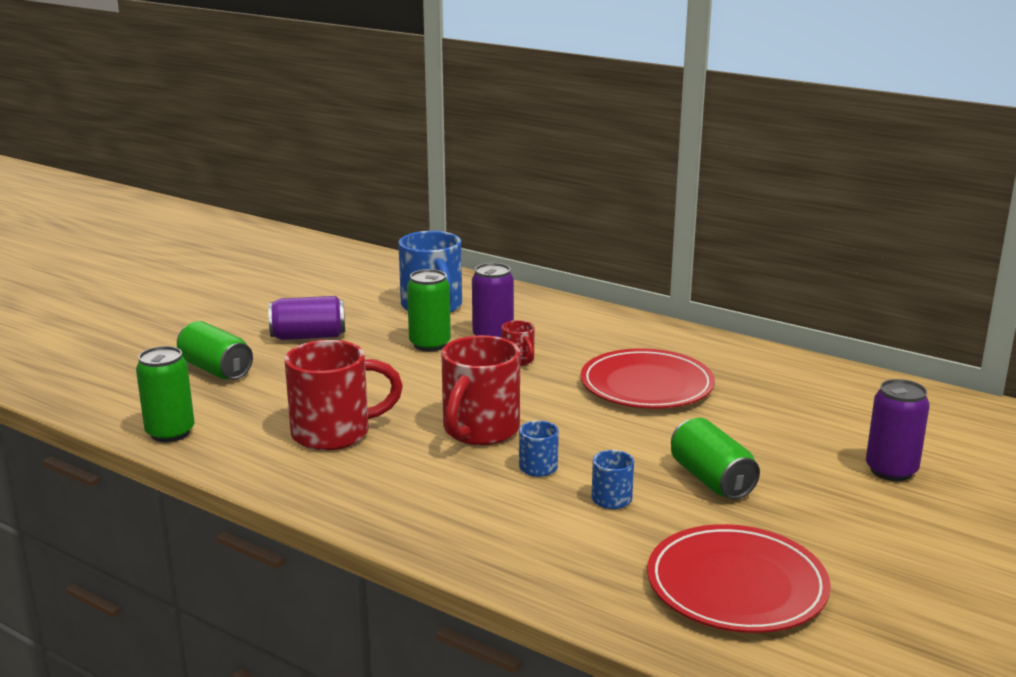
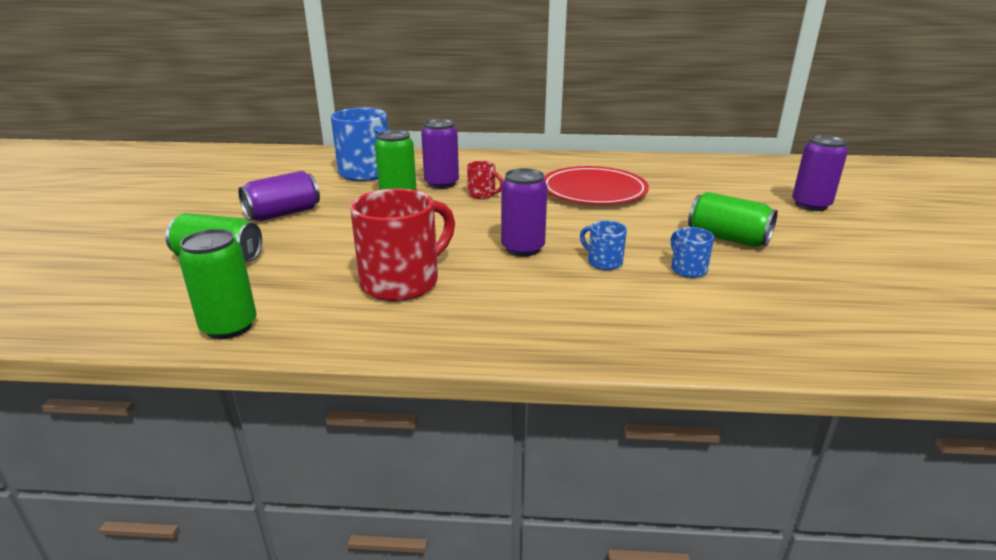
camera: 30 degrees left, 5 degrees up
red mug [441,335,520,445] -> purple can [501,168,547,257]
red plate [647,524,831,633] -> none

